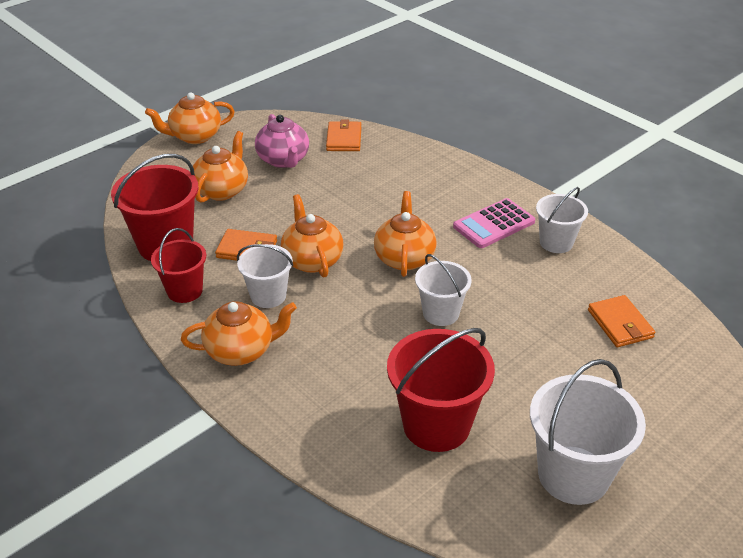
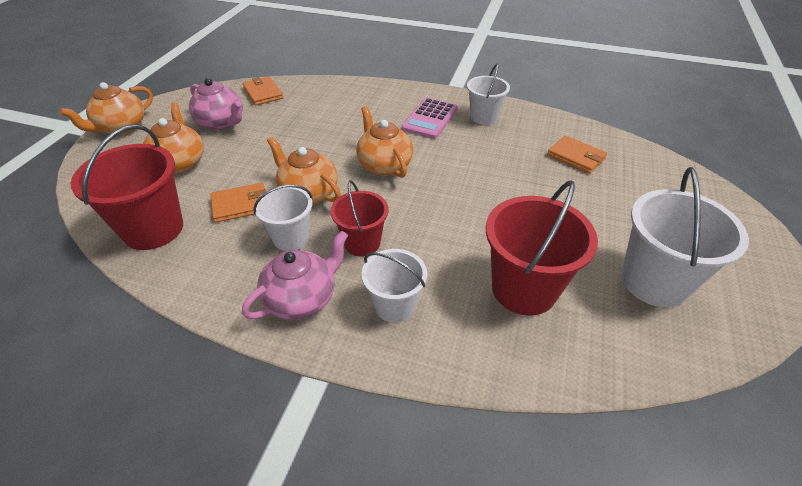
camera: 30 degrees left, 5 degrees up
red bucket [151,228,206,303] -> red bucket moved to [330,180,388,256]
orange teapot [181,301,297,366] -> pink teapot [242,231,348,320]
white bucket [415,254,472,326] -> white bucket moved to [361,249,427,323]

